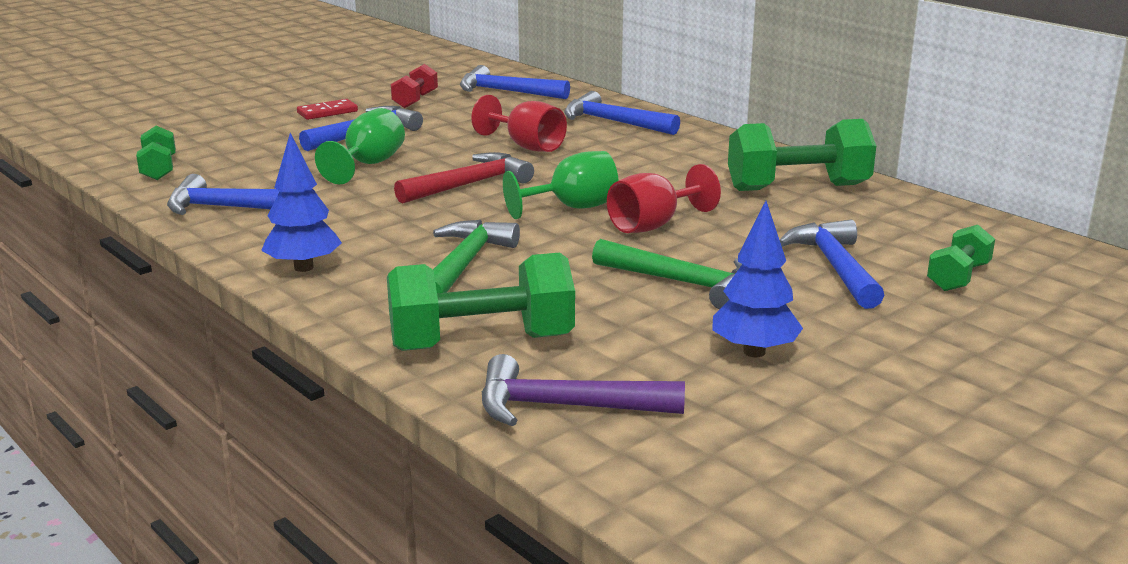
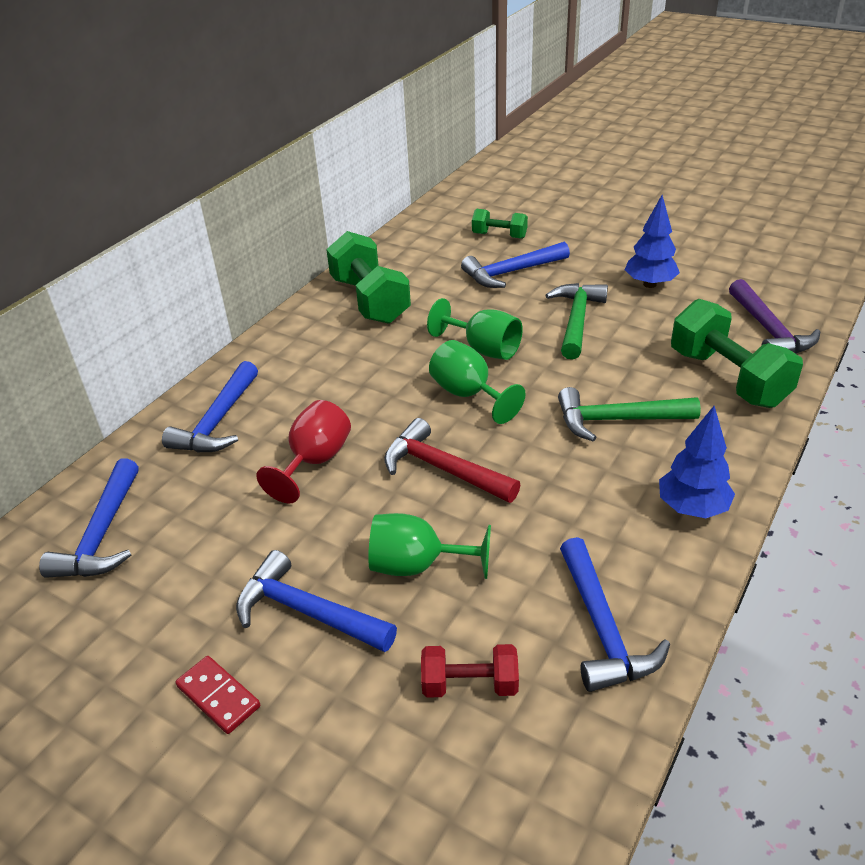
camera: 105 degrees left, 15 degrees up
green dumbbell [136,126,176,180] -> none
red dumbbell [391,64,438,108] -> red dumbbell moved to [421,644,519,698]
red goblet [607,164,721,233] -> green goblet [427,298,523,360]

